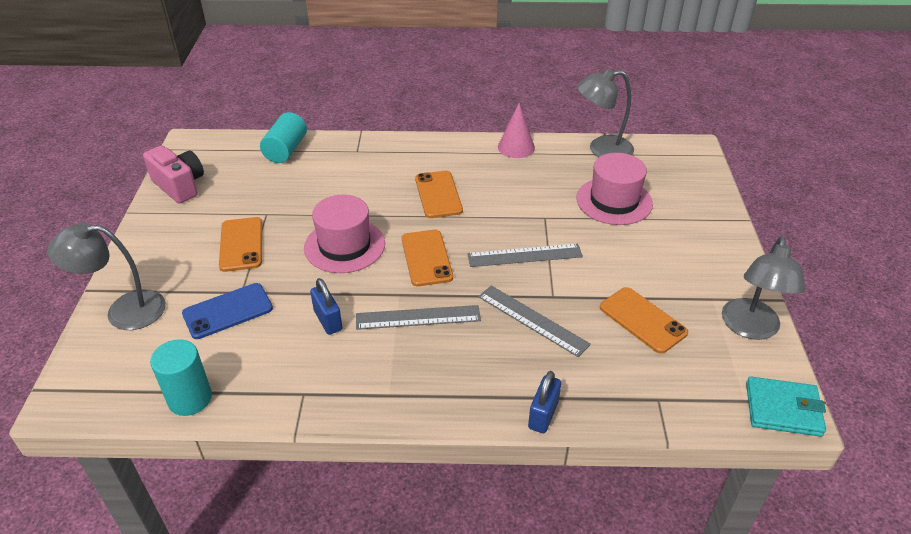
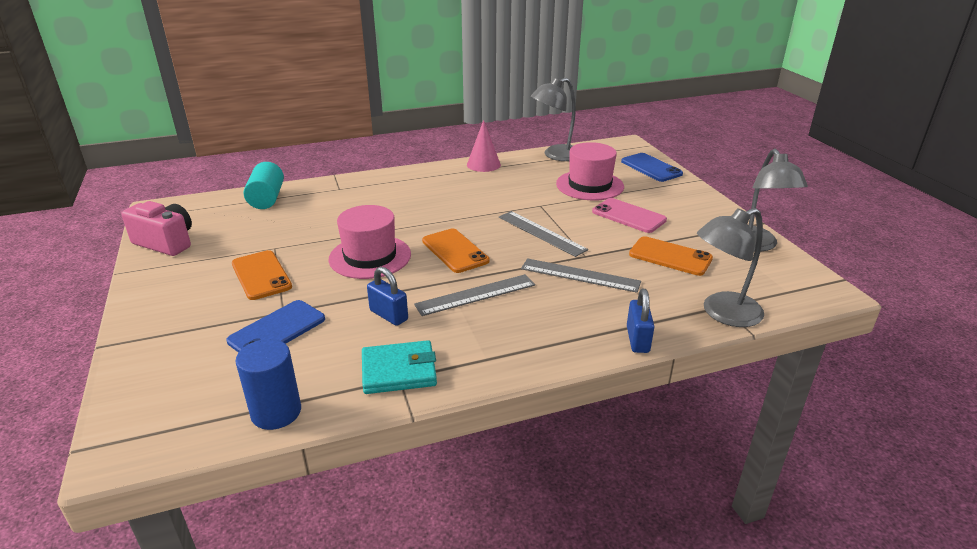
camera: 20 degrees left, 10 degrees down
grey lamp [47,222,166,330] -> grey lamp moved to [697,208,764,327]
turquoise cylinder [150,339,212,416] -> blue cylinder [236,339,301,430]
orange phone [415,171,463,218] -> none
grey ruler [467,244,583,267] -> grey ruler turned 75 degrees clockwise [499,211,588,257]
turquoise wallet [746,376,826,437] -> turquoise wallet moved to [362,340,437,394]
none -> pink phone [592,198,667,233]
none -> blue phone [621,153,683,182]

